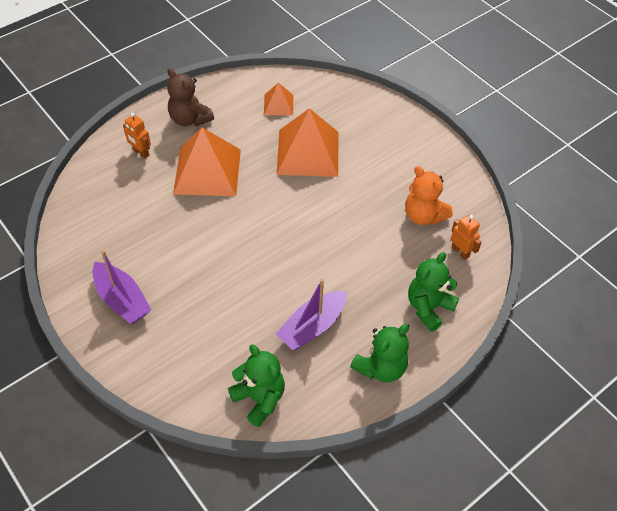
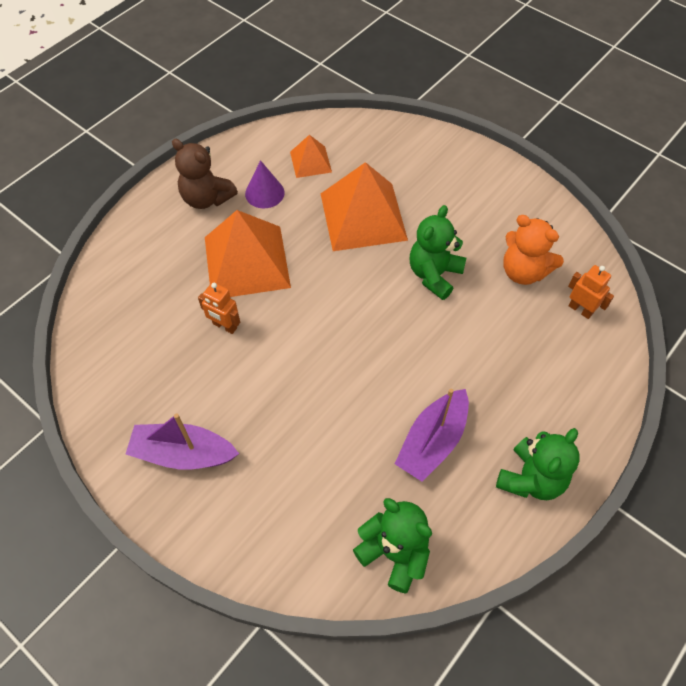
camera: 10 degrees left, 5 degrees up
purple boat [92,250,151,324] -> purple boat turned 150 degrees clockwise [126,413,239,470]
orange robot [123,113,151,159] -> orange robot moved to [198,282,240,334]
green teddy bear [408,252,459,331] -> green teddy bear moved to [410,205,466,300]
none -> purple cone [245,160,285,208]

